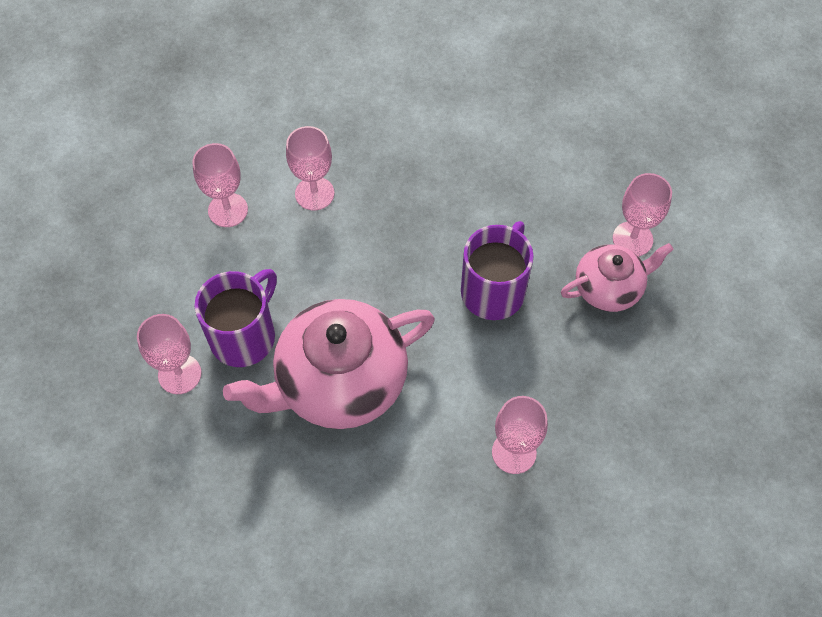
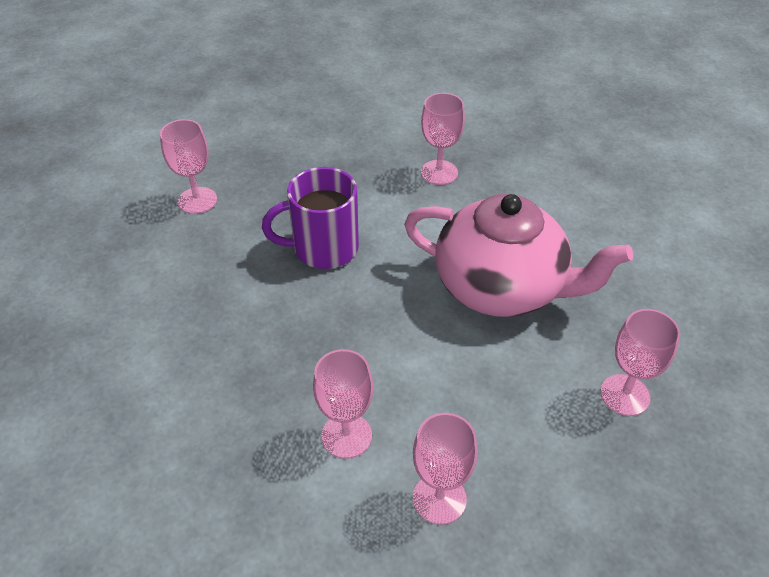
camera: 130 degrees left, 15 degrees down
purple mug [194,269,277,367] -> none
pink teapot [561,243,674,312] -> none

